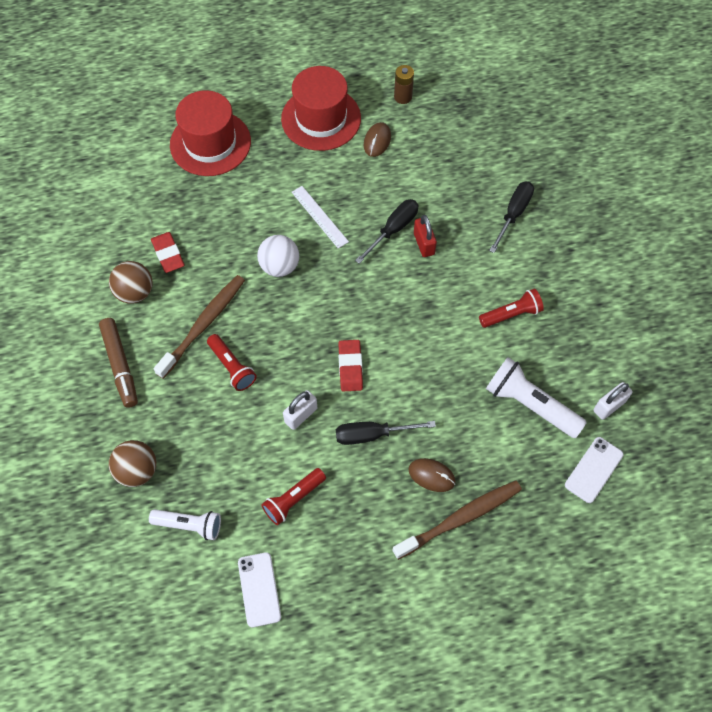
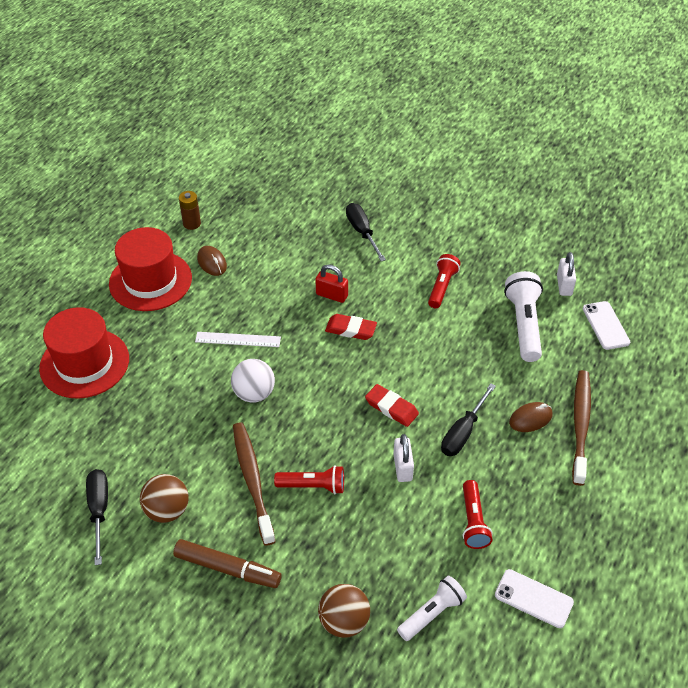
camera: 50 degrees left, 15 degrees down
red eraser [151,232,184,273] -> red eraser moved to [325,314,377,340]
black screwdriver [355,199,419,264] -> black screwdriver moved to [86,469,108,565]
white flashlight [486,357,587,438] -> white flashlight turned 105 degrees clockwise [504,271,543,362]

